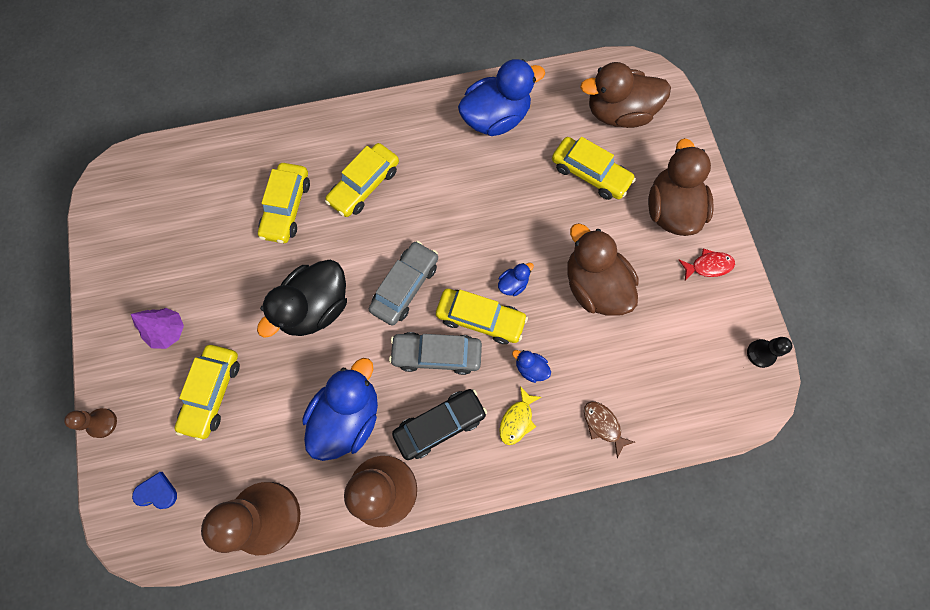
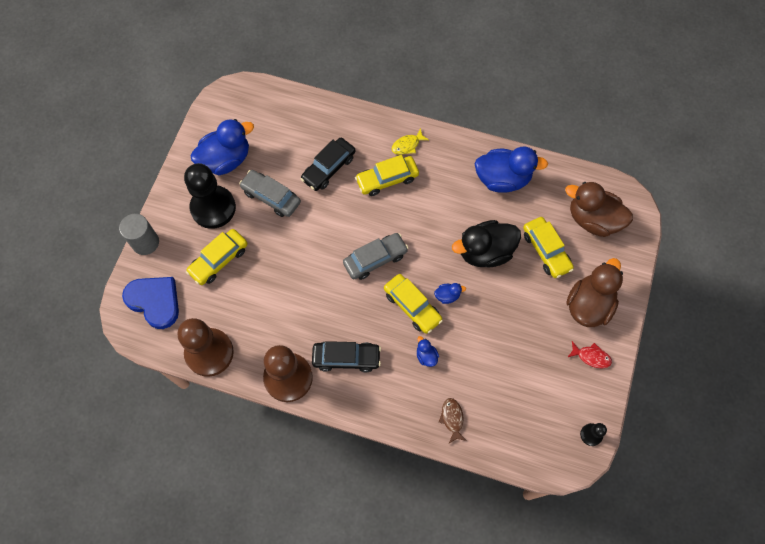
camera: 30 degrees right, 5 degrees down
brown pawn [64,408,117,438] -> grey cylinder [119,214,159,255]
purple tree [131,308,184,349] -> black pawn [184,163,236,229]
blue heart [132,472,177,509] -> blue heart [122,277,179,329], size x2.11
black duck [257,260,347,338] -> black duck moved to [452,220,521,268]
yellow car [258,163,310,243] -> black car [300,138,355,191]
blue duck [302,358,378,461] -> blue duck moved to [191,119,254,175]
grey car [389,332,482,375] -> grey car moved to [239,170,301,217]
yellow fish [499,386,541,445] -> yellow fish moved to [392,128,429,155]
brown duck [567,223,639,316] -> none

